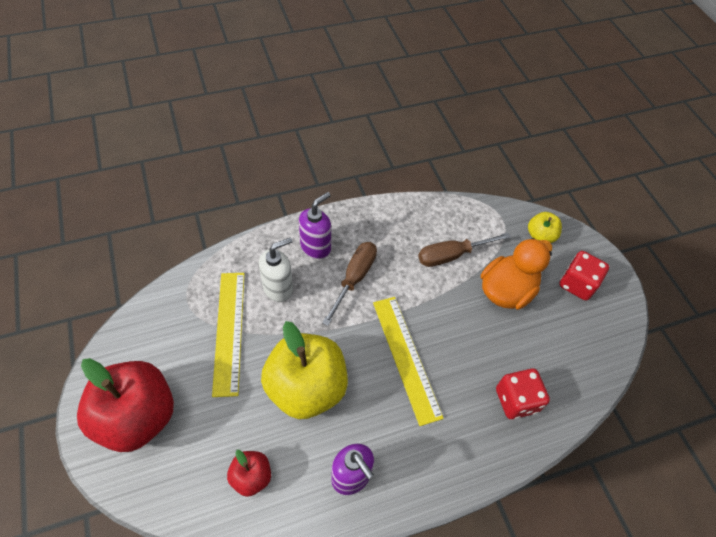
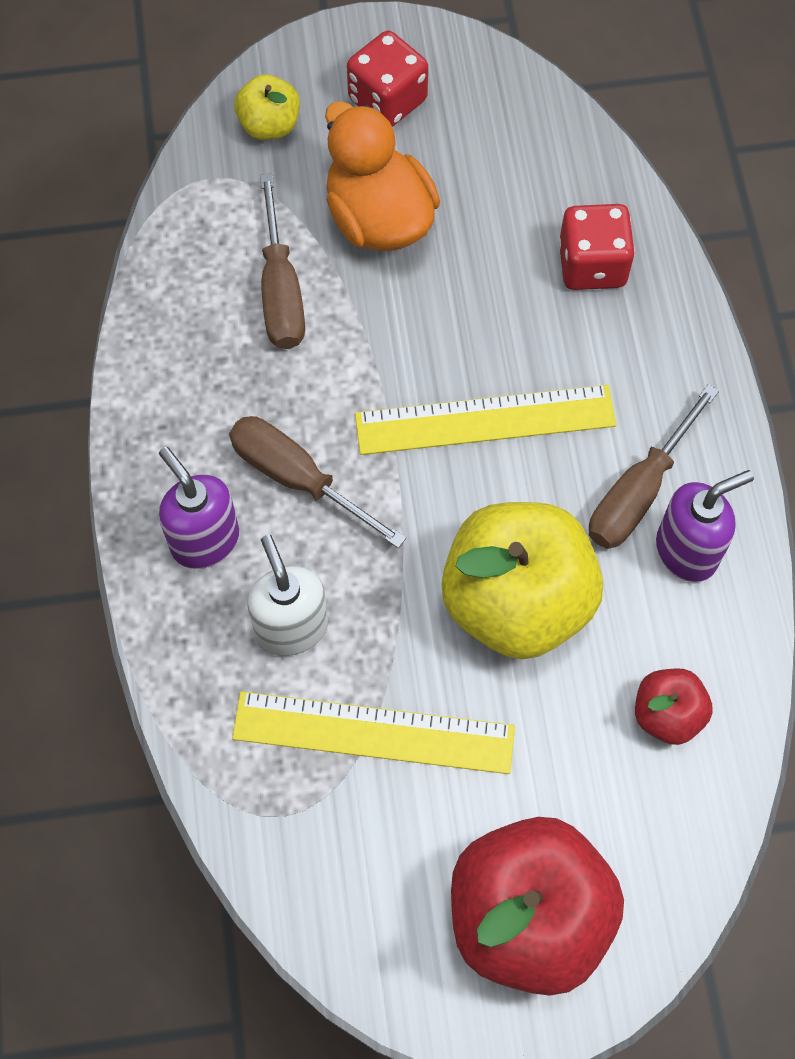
camera: 75 degrees left, 10 degrees up
none -> brown screwdriver [589,384,719,549]

